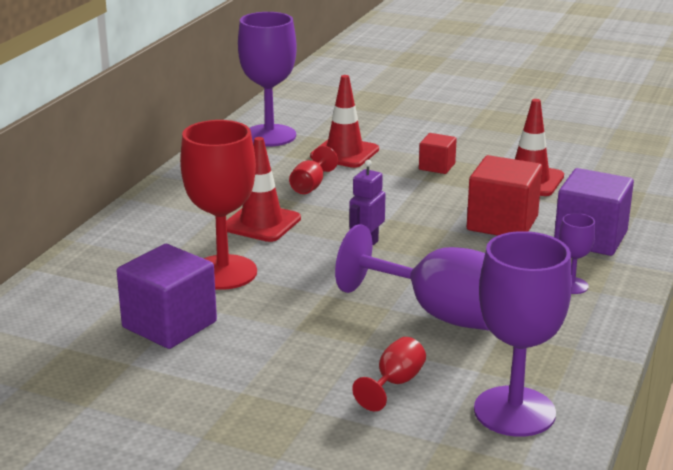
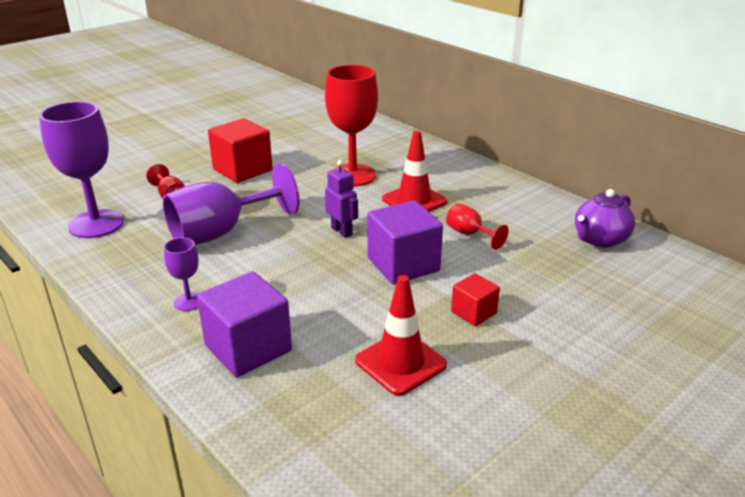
camera: 115 degrees right, 5 degrees up
purple cube [117,244,217,349] -> purple cube moved to [367,200,443,284]
purple goblet [238,12,297,147] -> purple teapot [575,189,635,248]
red traffic cone [310,75,379,168] -> none
red cube [467,155,542,236] -> red cube moved to [208,118,273,183]

